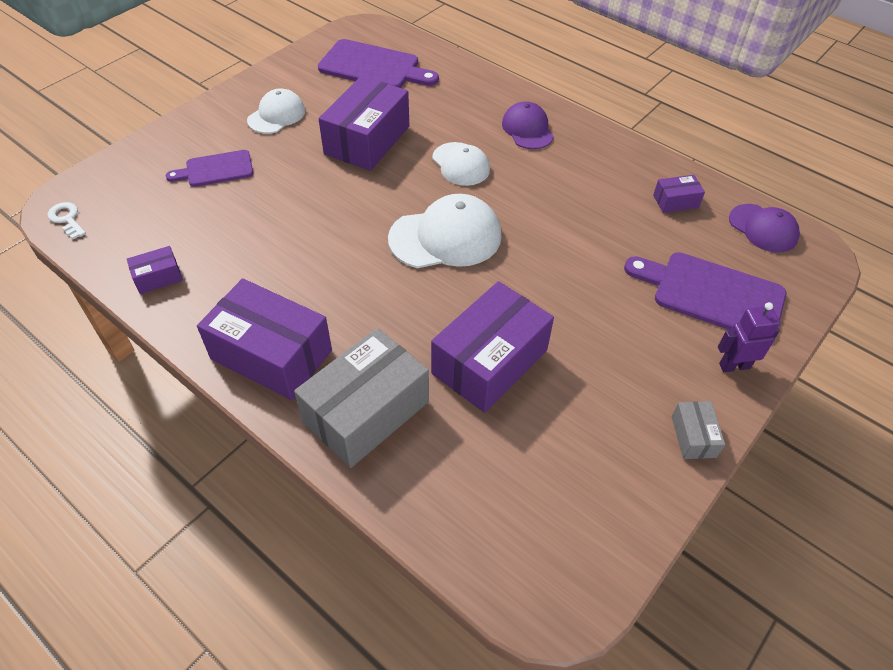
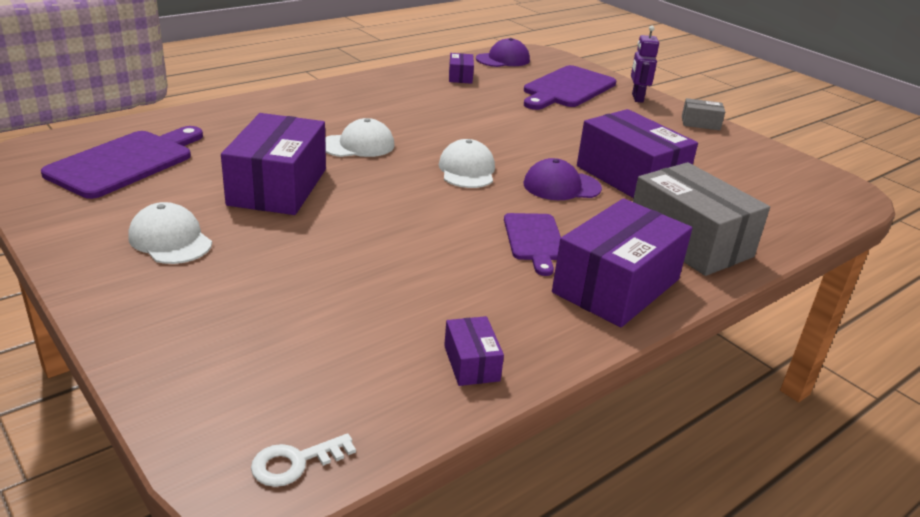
camera: 80 degrees left, 20 degrees down
purple cutting board [166,150,253,187] -> purple cutting board moved to [504,213,561,276]
purple box [318,76,409,171] -> purple box turned 60 degrees clockwise [221,113,326,215]
white cap [388,194,502,268] -> white cap [439,139,495,188], size x0.63
purple cap [502,101,554,149] -> purple cap moved to [524,158,602,200]

